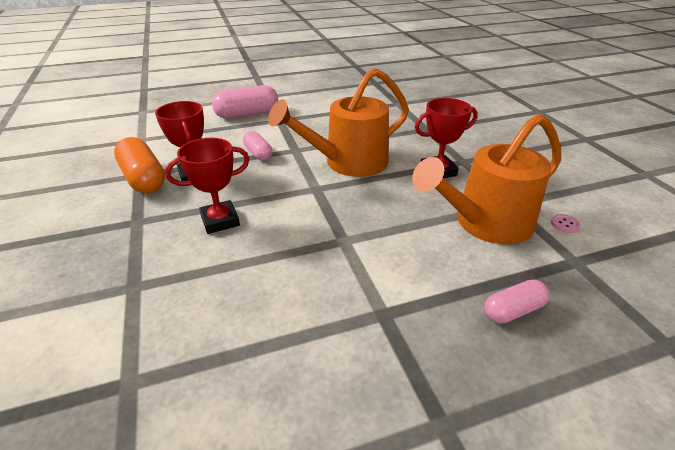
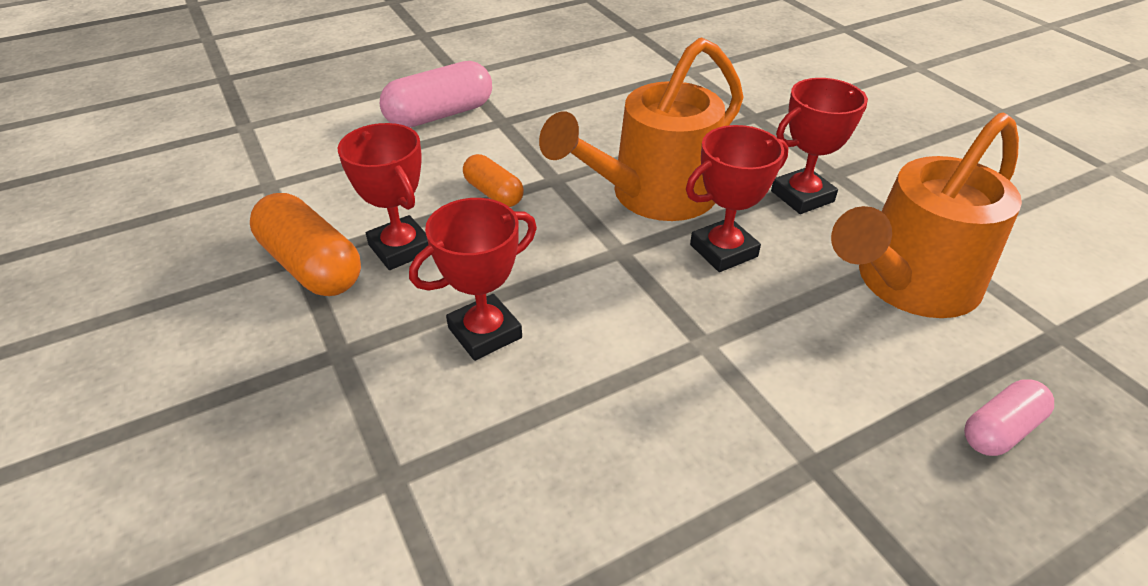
camera: 10 degrees left, 5 degrees up
pink capsule [243,131,273,161] -> orange capsule [463,154,524,207]
pink button [551,214,581,233] -> none
none -> red trophy [686,125,789,272]

